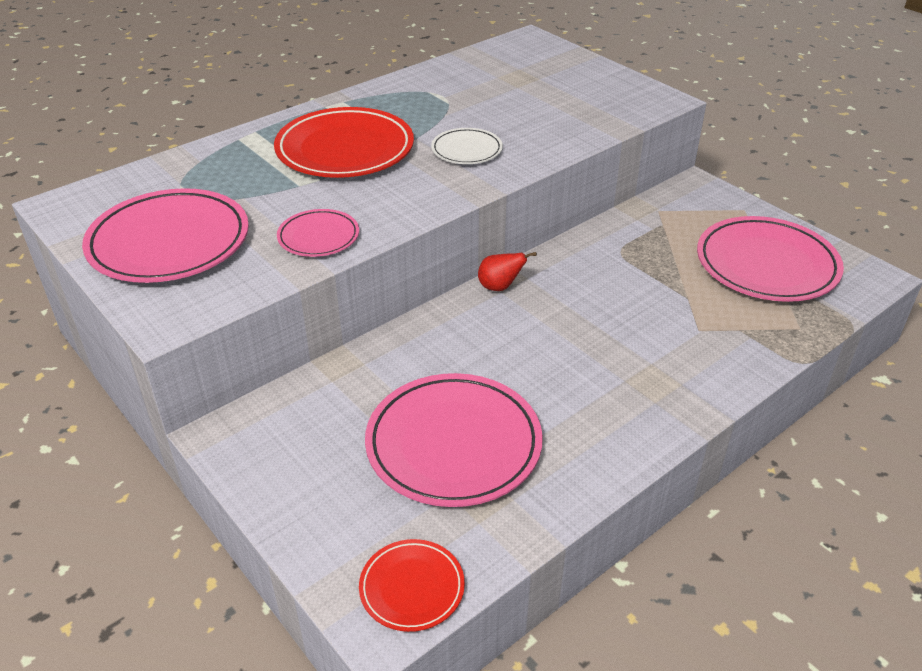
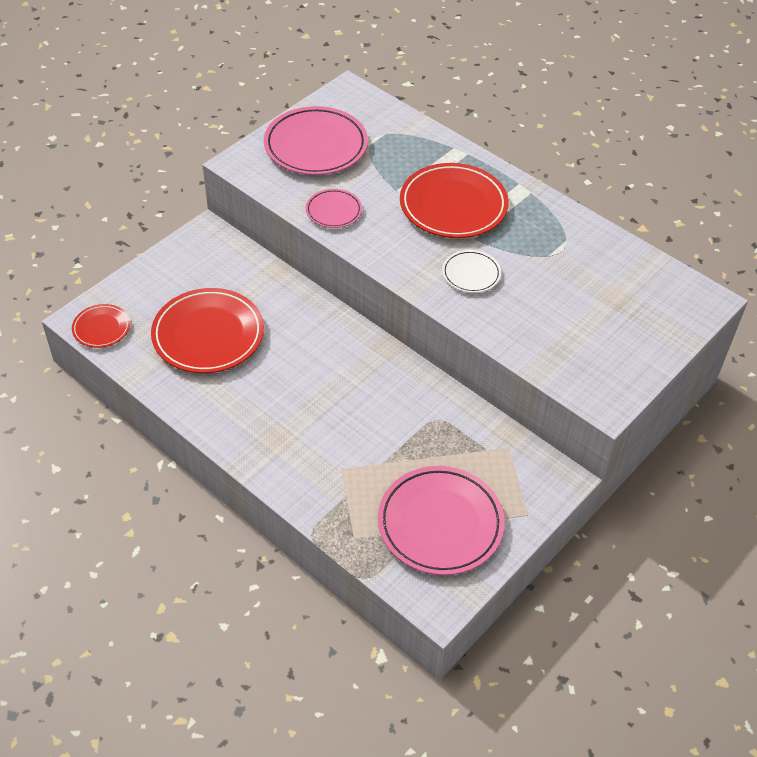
camera: 80 degrees right, 10 degrees up
pink plate [365,373,543,507] -> red plate [151,288,264,373]
red pear [478,252,537,291] -> none

